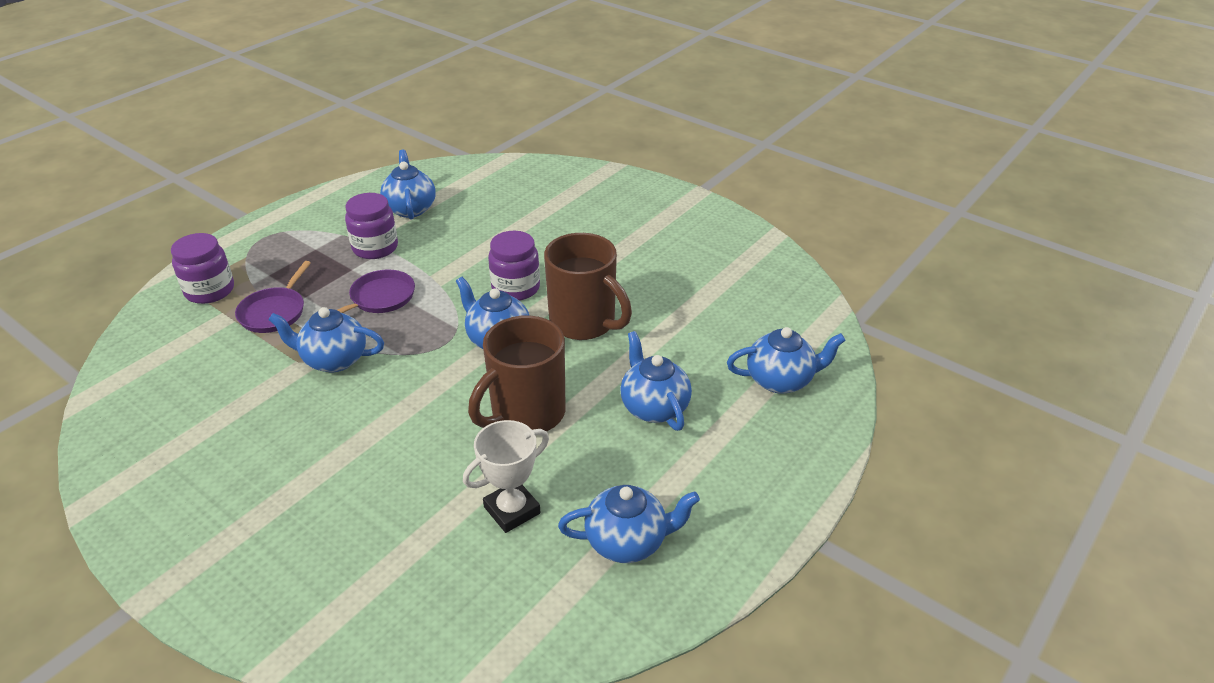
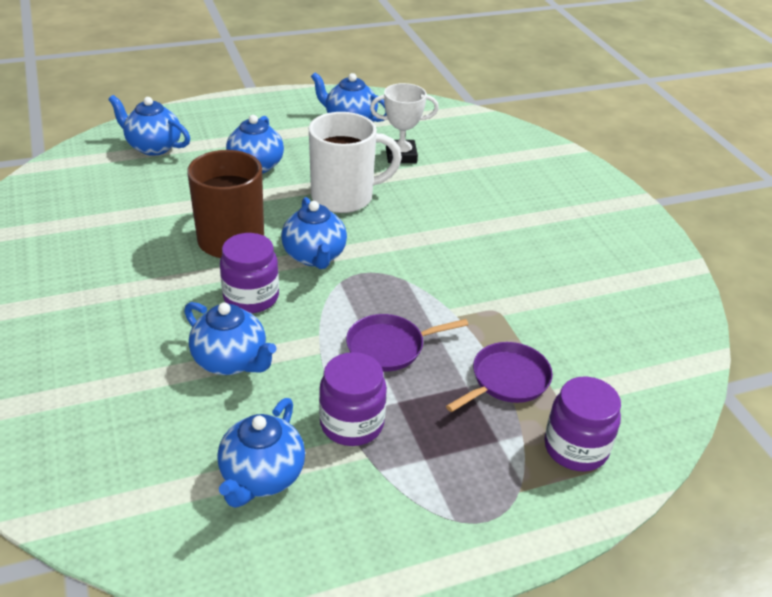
camera: 150 degrees left, 0 degrees up
blue teapot [268,307,384,372] -> blue teapot moved to [184,302,276,375]
brown mug [468,315,565,431] -> white mug [309,112,402,213]

